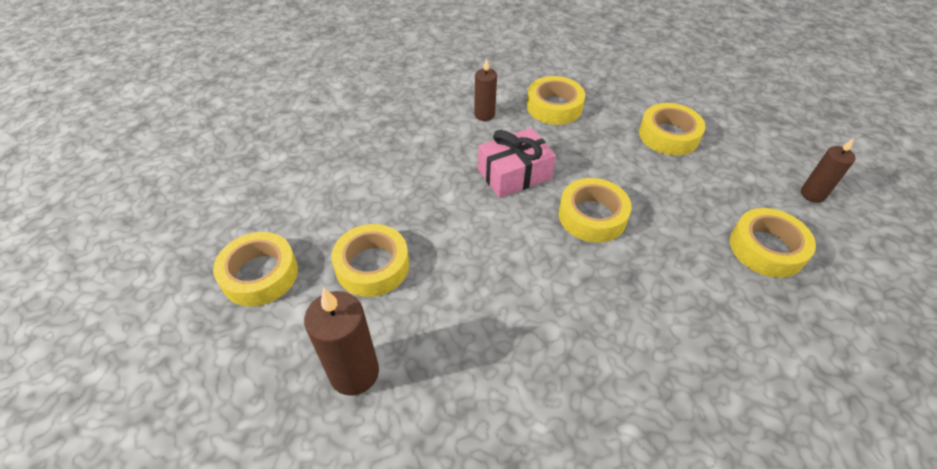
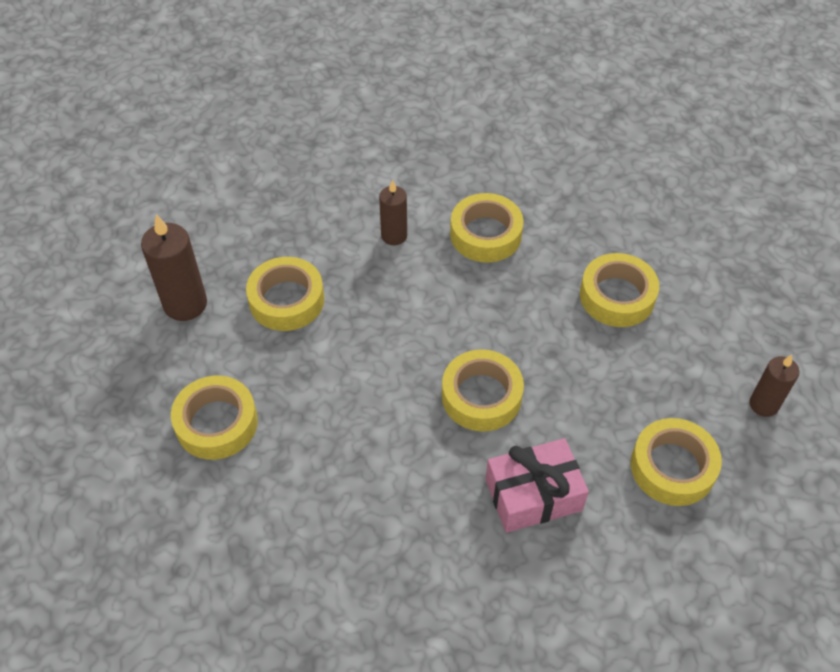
camera: 10 degrees right, 5 degrees up
yellow tape [213,232,298,306] -> yellow tape moved to [246,257,324,331]
brown candle [304,288,379,396] -> brown candle moved to [141,214,207,321]
pink gift [478,128,556,198] -> pink gift moved to [486,438,589,533]

